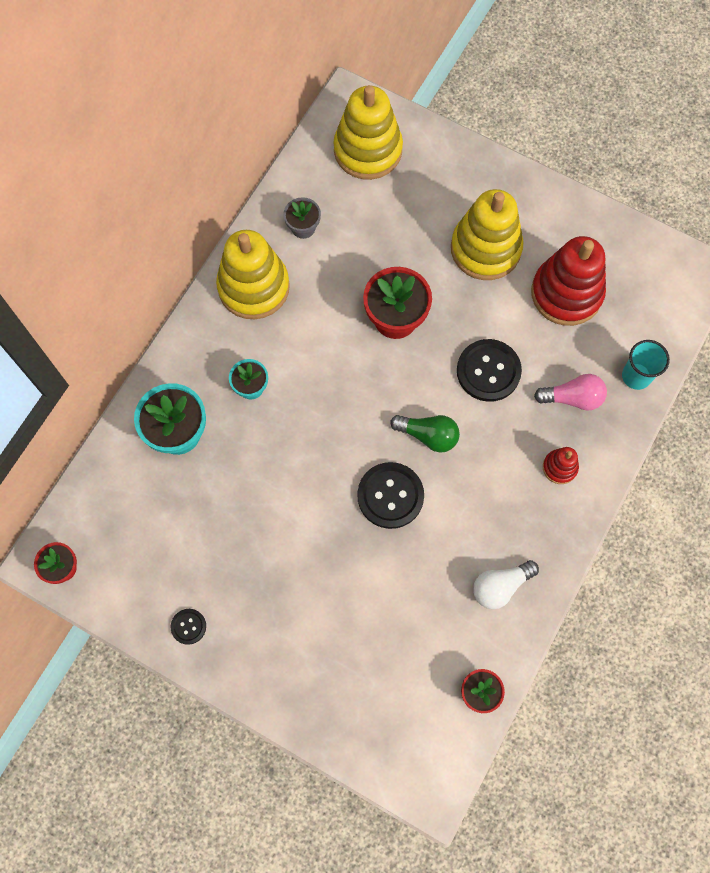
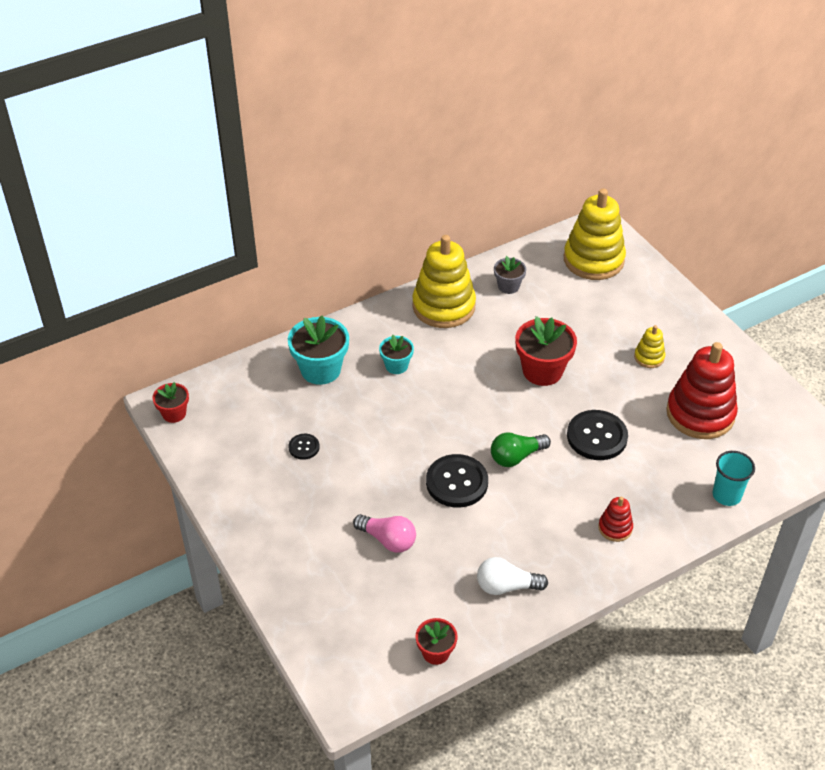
camera: 30 degrees right, 25 degrees down
black button [171,609,206,645] -> black button moved to [288,434,320,460]
green light bulb [390,415,460,452] -> green light bulb turned 105 degrees clockwise [491,433,551,467]
yellow stacking toy [451,189,523,280] -> yellow stacking toy [634,325,665,368], size x0.46
pink light bulb [534,374,607,411] -> pink light bulb moved to [353,514,416,553]

